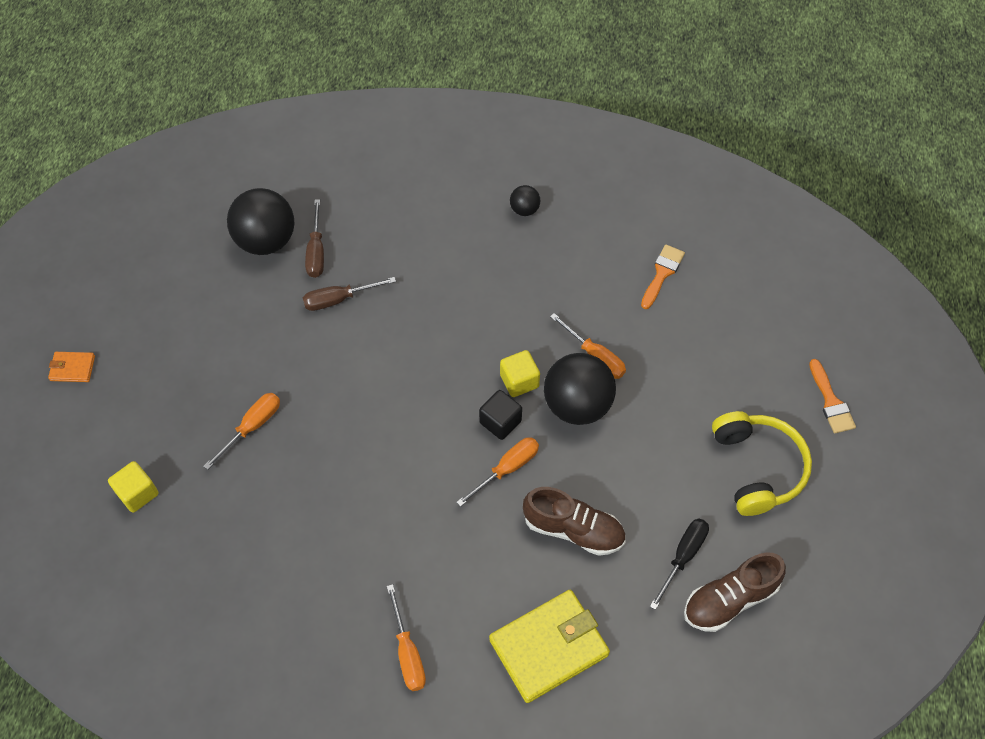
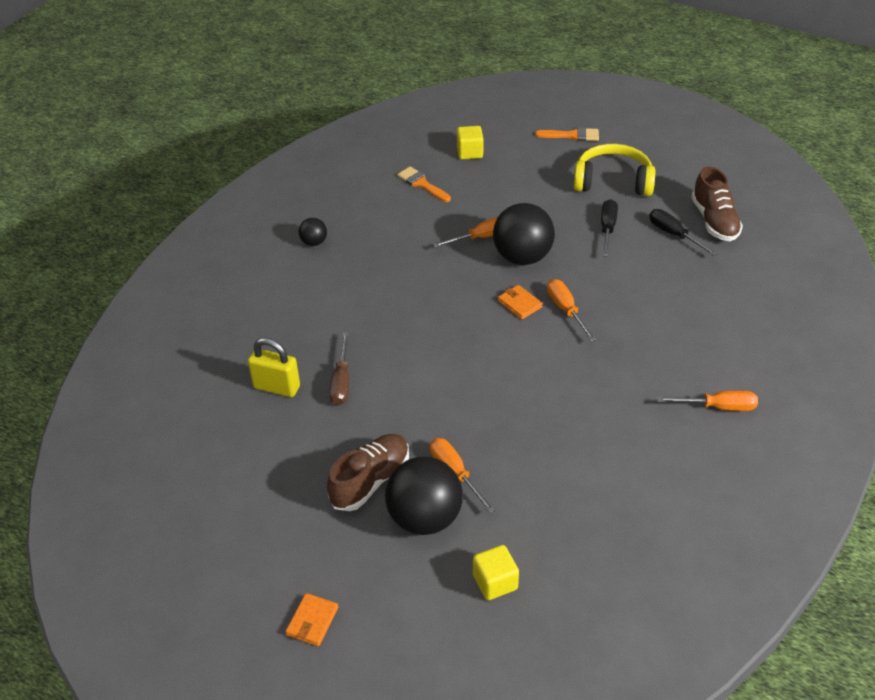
camera: 70 degrees left, 15 degrees down
black ball [227,188,294,255] -> black ball moved to [385,456,463,535]
brown screwdriver [305,199,324,278] -> yellow padlock [248,338,300,397]
black cube [479,390,522,440] -> orange wallet [498,285,543,319]
yellow wallet [489,590,610,703] -> none
yellow cube [500,350,540,397] -> yellow cube moved to [457,126,484,159]
brown shoe [523,487,626,556] -> brown shoe moved to [327,434,409,511]
none -> black screwdriver [601,199,618,257]

